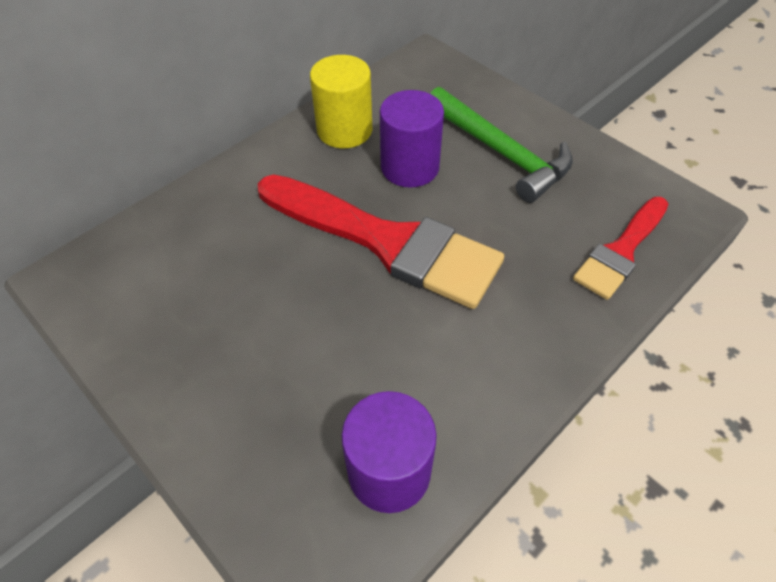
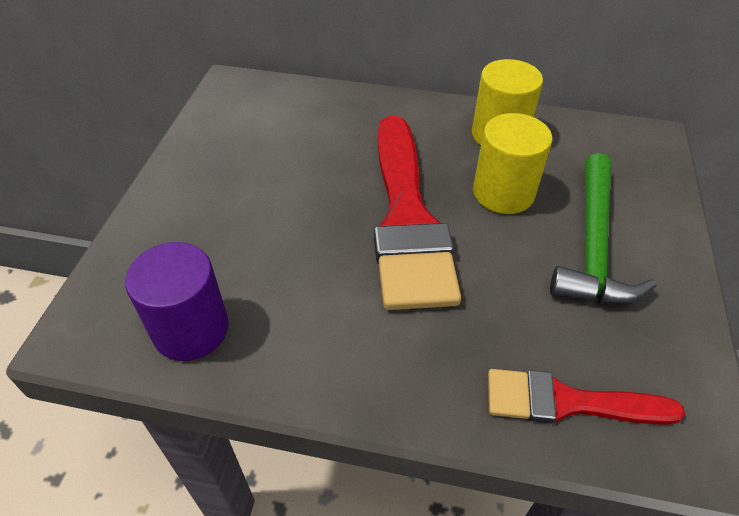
camera: 55 degrees right, 5 degrees down
purple cylinder [380,90,444,188] -> yellow cylinder [473,113,552,214]

